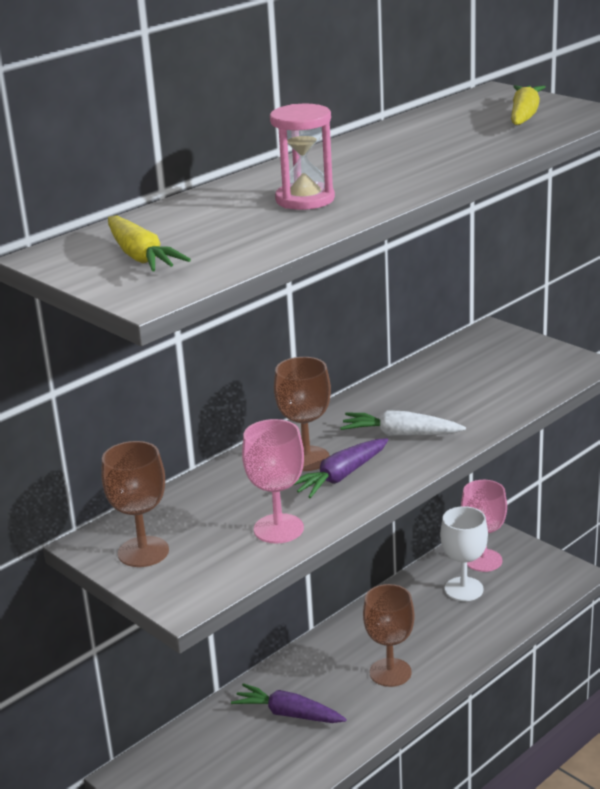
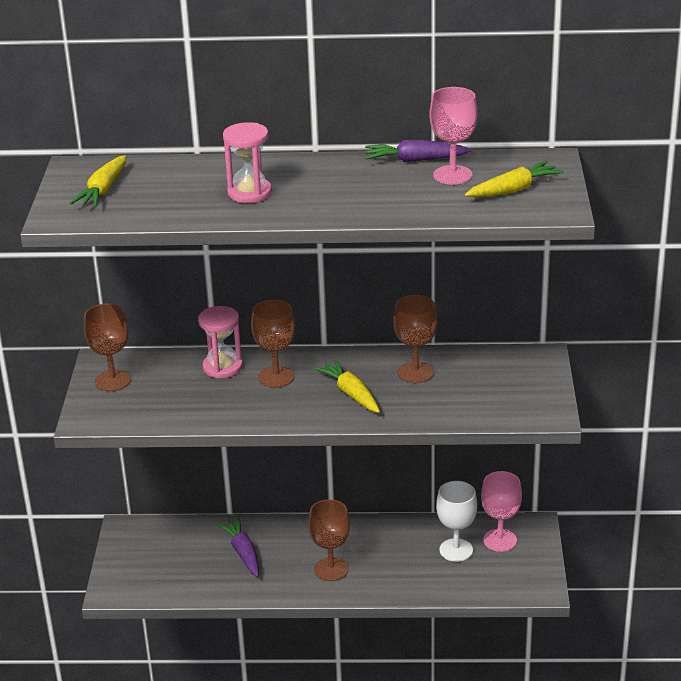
camera: 45 degrees right, 5 degrees up
pink goblet [242,419,304,543] -> pink goblet moved to [429,87,477,185]
purple carrot [292,438,388,498] -> purple carrot moved to [365,140,471,162]
white carrot [340,410,466,436] -> yellow carrot [315,360,380,413]
none -> pink hourglass [198,306,243,378]
none -> brown goblet [393,295,437,383]

